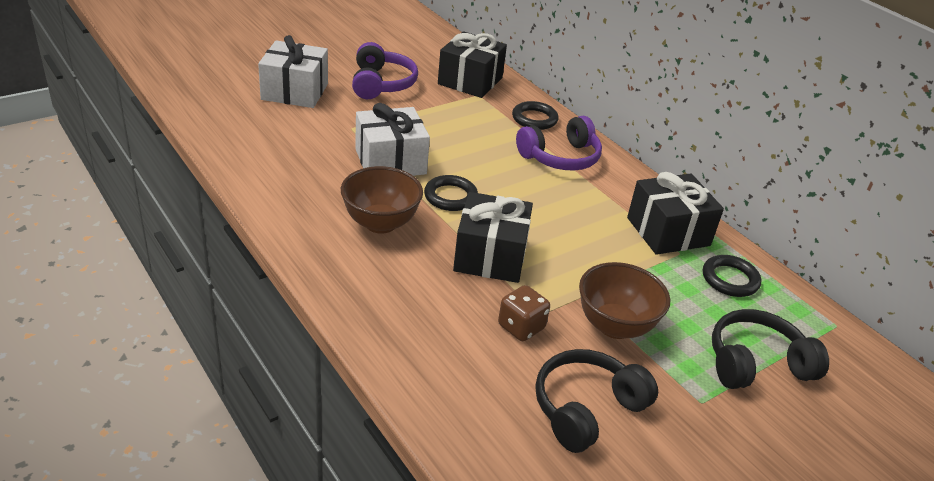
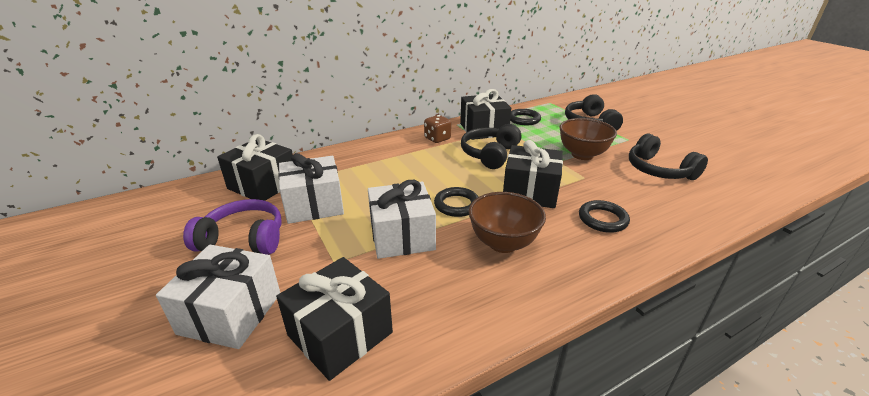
camera: 80 degrees left, 5 degrees down
brown dice [498,285,550,341] -> brown dice moved to [424,115,451,143]
black ring [512,101,559,130] -> black ring moved to [579,200,630,233]
purple headphones [516,116,602,170] -> none
none -> black gift [276,257,393,381]
none -> white gift [278,153,344,224]
none -> black headphones [461,124,521,169]

